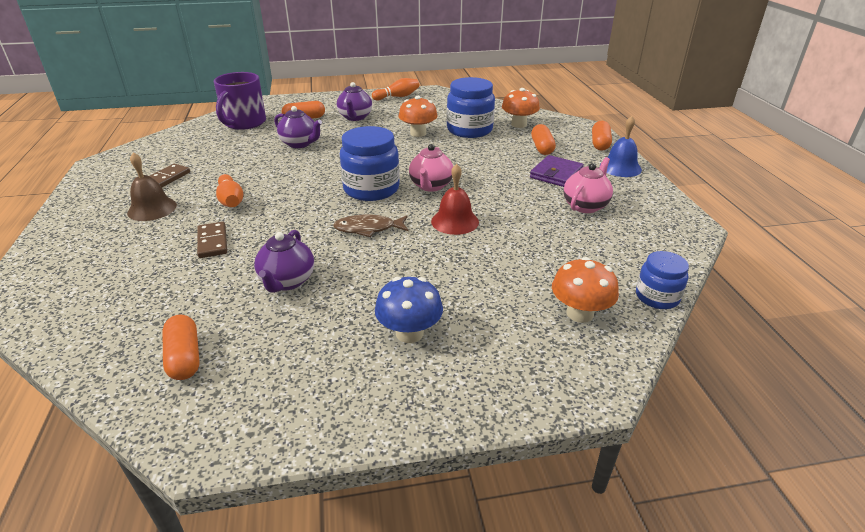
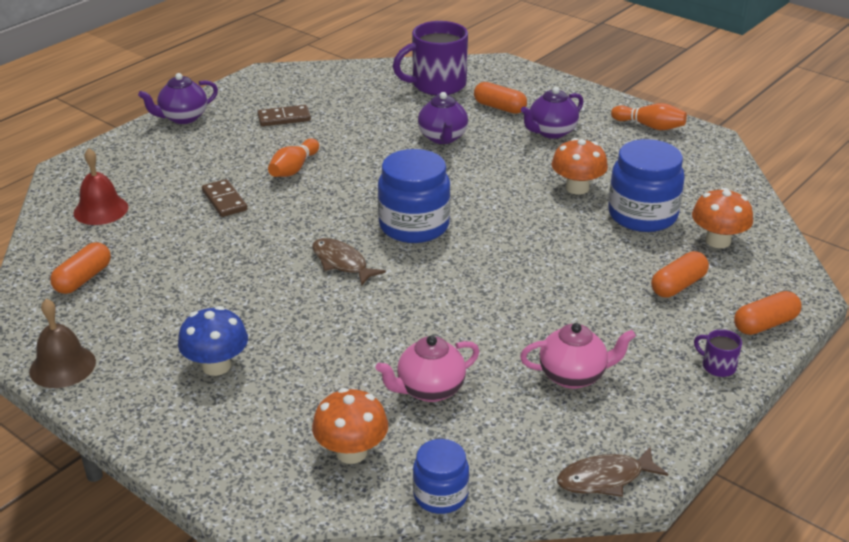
camera: 50 degrees right, 0 degrees up
brown bell [127,152,177,221] -> brown bell moved to [29,299,96,388]
brown domino [197,222,227,258] -> brown domino turned 60 degrees counterclockwise [202,179,247,217]
purple teapot [254,230,314,293] -> purple teapot moved to [138,73,218,124]
pink teapot [409,144,453,192] -> pink teapot moved to [376,335,479,402]
red bell [431,164,479,235] -> red bell moved to [73,148,128,225]
purple wallet [530,155,584,187] -> none
blue bell [600,116,642,177] -> purple mug [694,329,742,377]
none -> brown fish [557,447,668,497]

